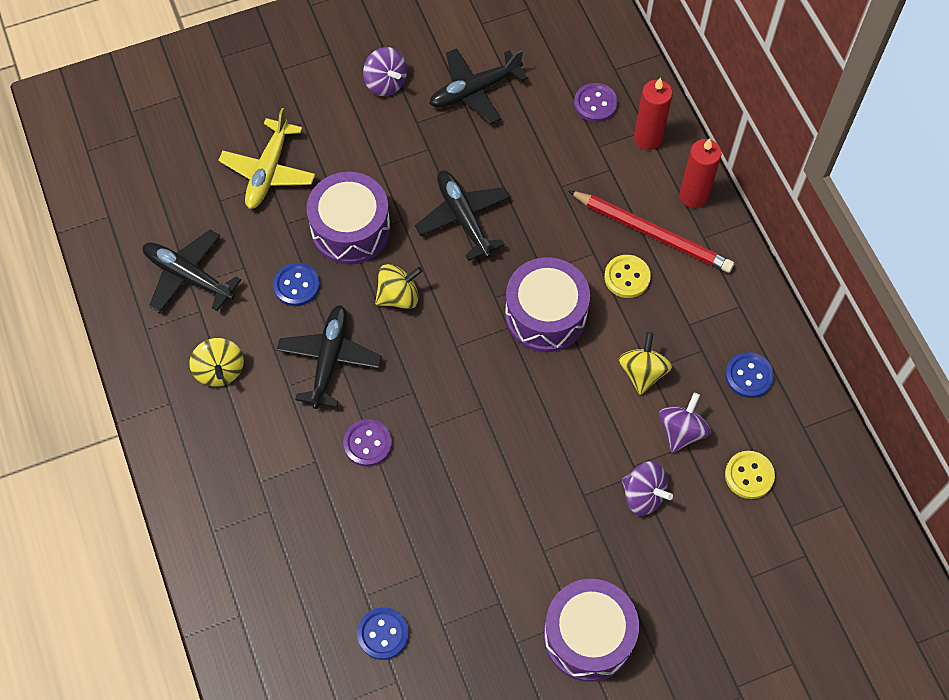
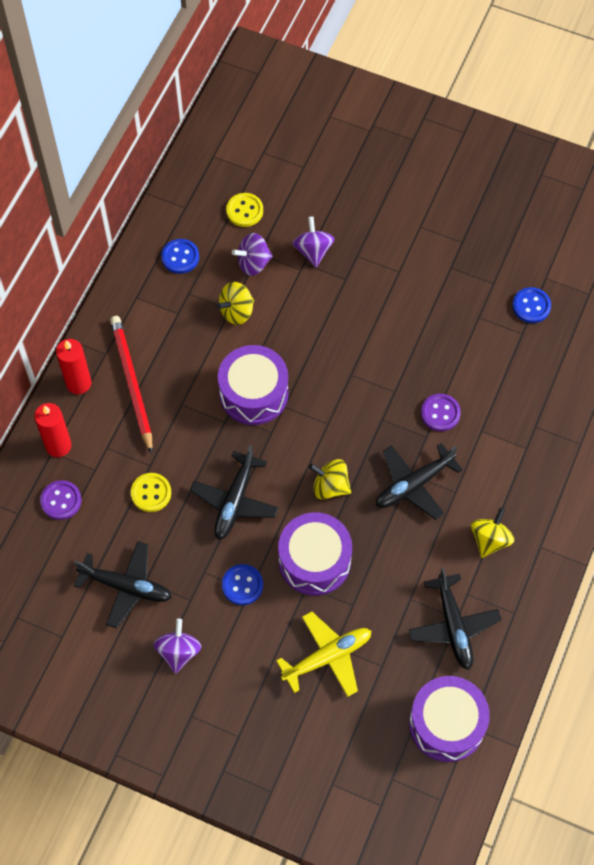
camera: 135 degrees left, 0 degrees up
blue button [273,263,320,306] -> blue button moved to [222,564,263,605]
purple drum [544,579,639,682] -> purple drum moved to [409,676,490,762]
yellow button [604,255,651,298] -> yellow button moved to [131,473,171,512]

